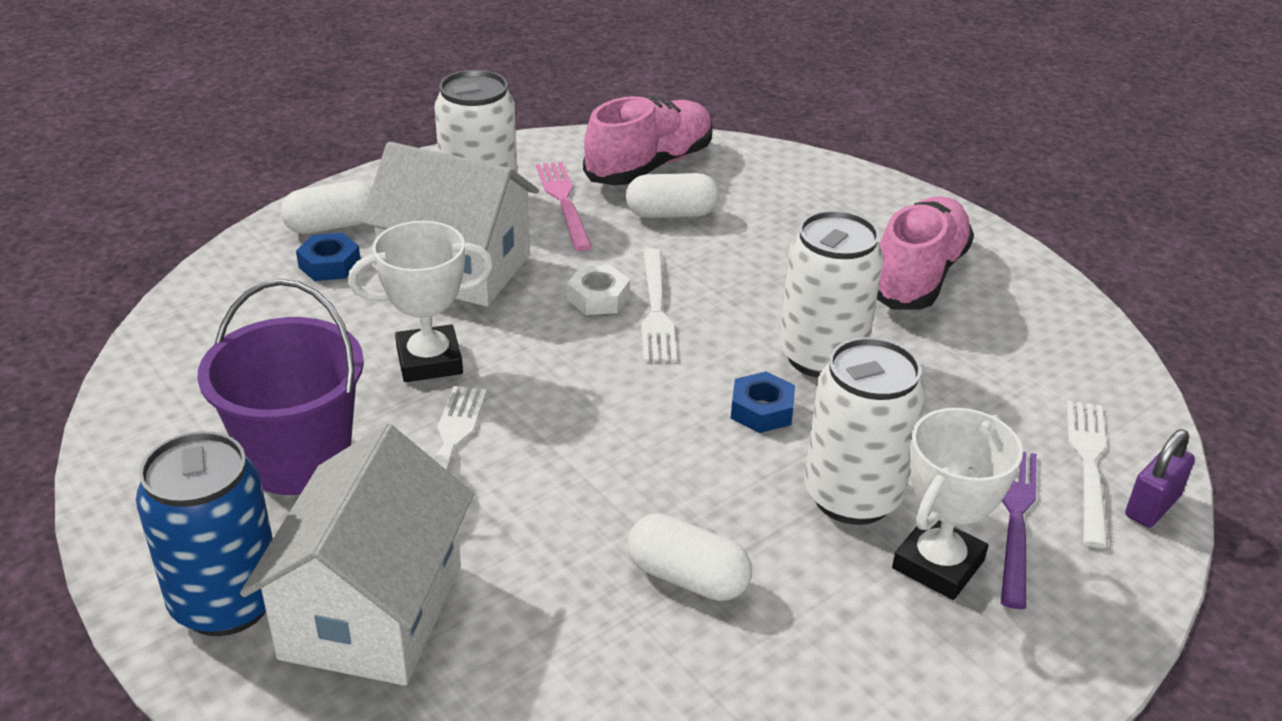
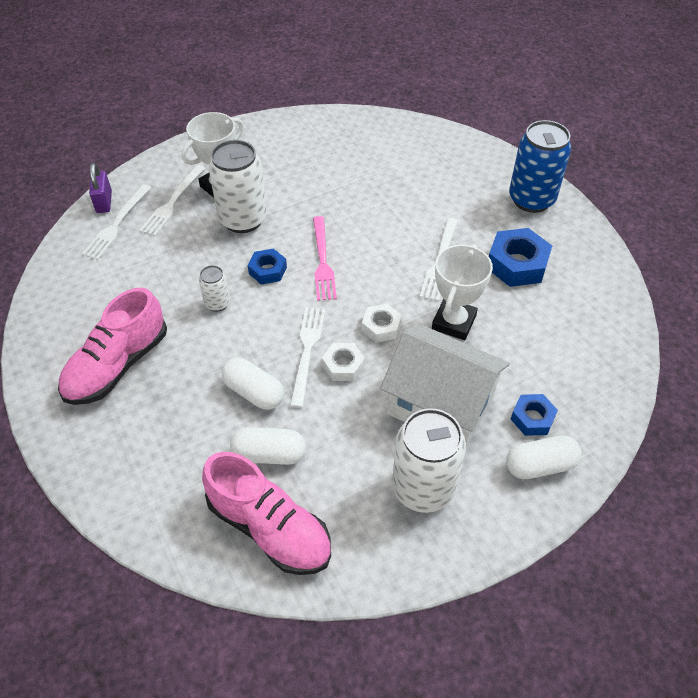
camera: 170 degrees left, 15 degrees up
purple bucket [198,279,364,495] -> blue nut [489,228,552,287]
white house [240,424,474,686] -> none
white trophy [348,221,493,382] -> white trophy turned 60 degrees counterclockwise [432,244,493,340]
pink fork [536,162,592,251] -> pink fork moved to [313,216,337,301]
pink shoe [583,96,712,185] -> pink shoe turned 105 degrees counterclockwise [202,452,331,575]
white capsule [627,514,752,601] -> white capsule moved to [222,357,284,410]
white can [779,210,883,378] -> white can [199,265,230,312], size x0.49
purple fork [1001,452,1037,609] -> white fork [139,165,205,236]
purple padlock [1125,429,1195,528] -> purple padlock turned 60 degrees counterclockwise [89,163,112,213]
none -> white nut [362,304,402,343]

